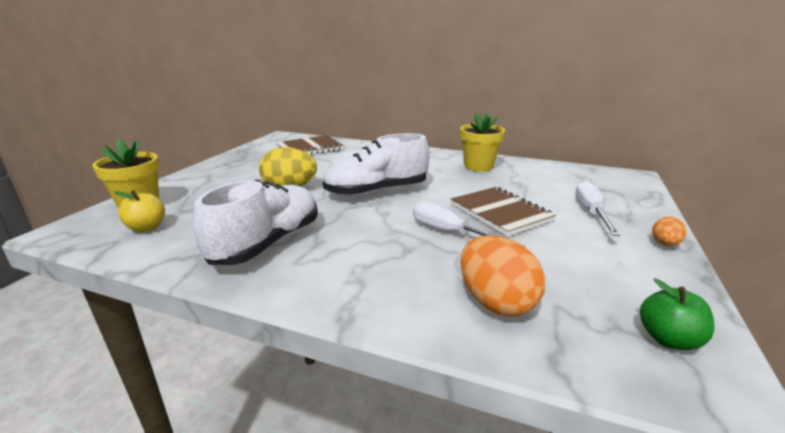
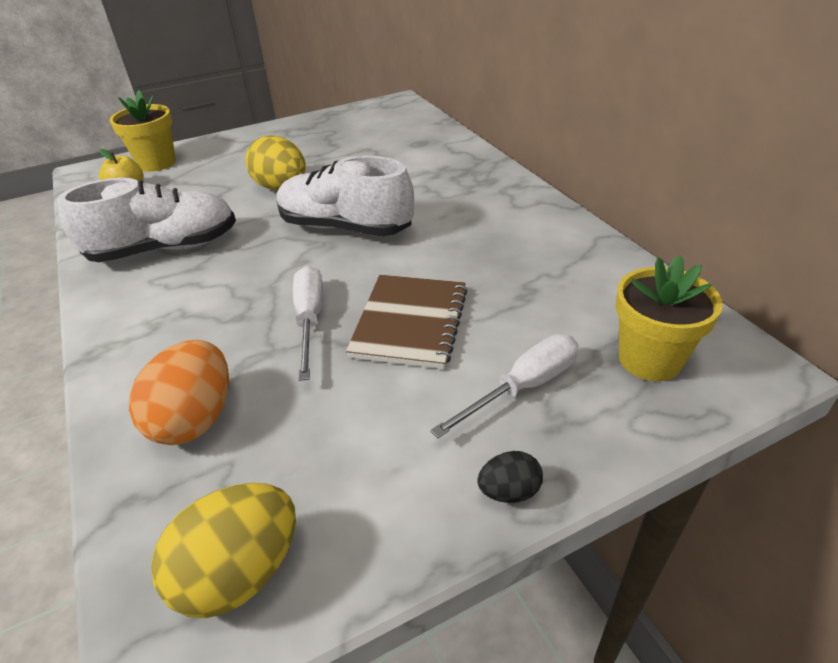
camera: 45 degrees right, 15 degrees up
brown notebook [276,135,344,155] -> none
yellow flower pot [460,112,505,172] -> yellow flower pot moved to [615,255,723,381]
green apple [640,279,714,350] -> yellow egg [151,483,296,618]
orange egg [652,217,687,246] -> black egg [477,451,543,503]

